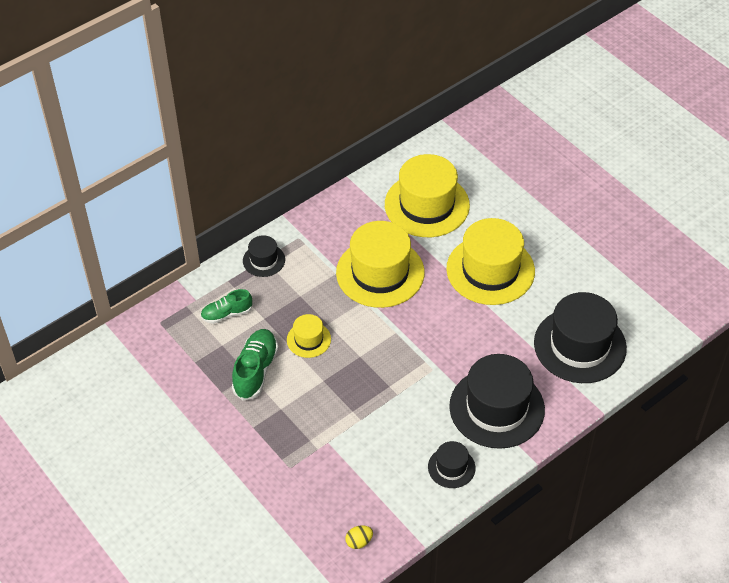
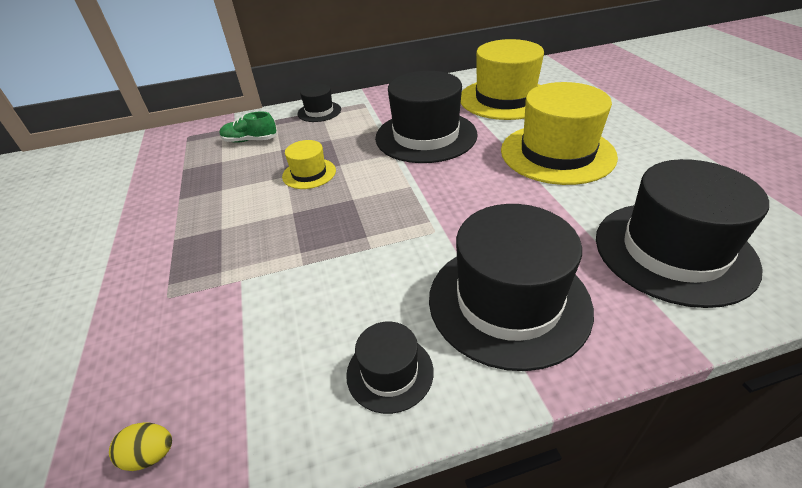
camera: 25 degrees right, 10 degrees down
green shoe [232,329,279,401] -> none
yellow hat [336,221,425,308] -> black hat [375,71,478,163]

